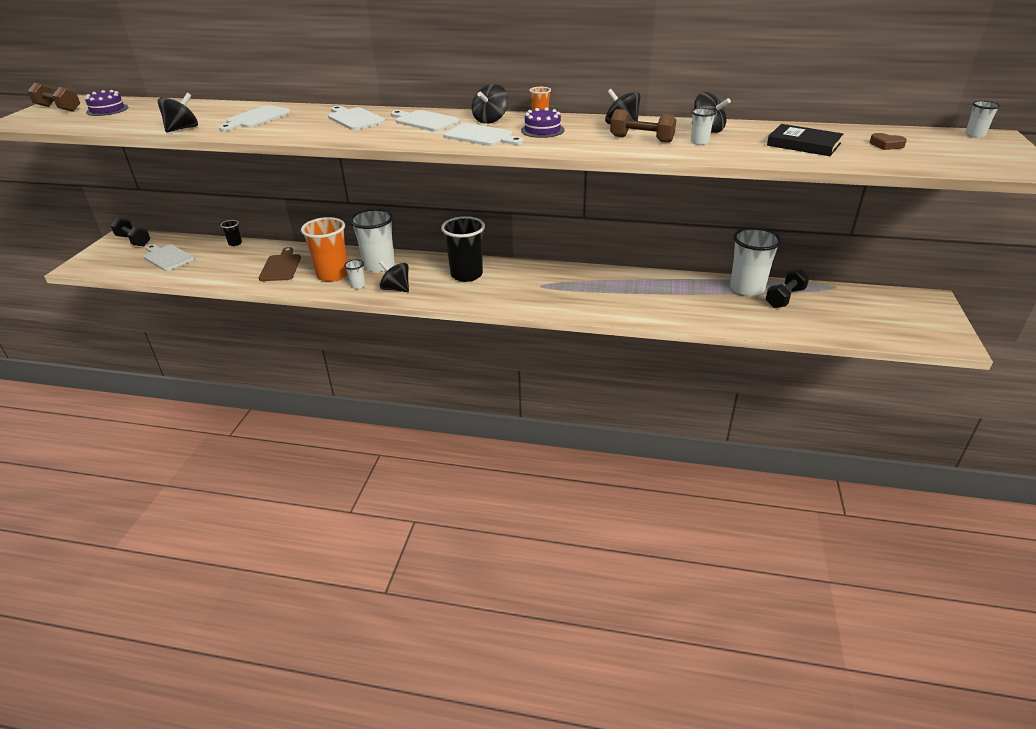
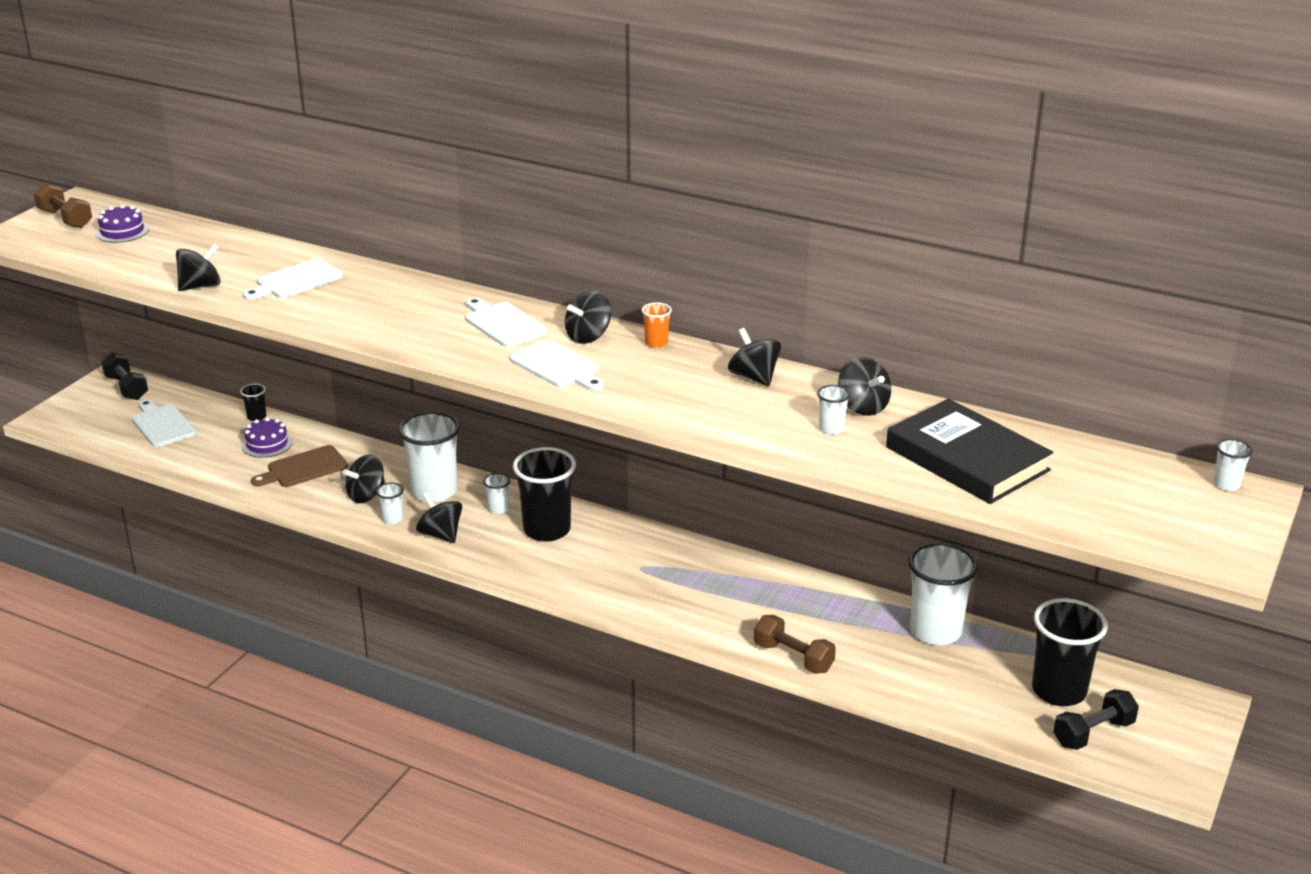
camera: 15 degrees right, 5 degrees down
brown cutting board [259,247,301,281] -> brown cutting board turned 135 degrees counterclockwise [251,445,348,487]
orange cup [301,217,348,282] -> black spinning top [343,454,385,503]
white cutting board [328,106,385,130] -> none
purple cake [521,108,565,138] -> purple cake moved to [242,417,293,458]
brown dumbbell [610,109,676,143] -> brown dumbbell moved to [754,615,836,674]
black dumbbell [766,269,810,308] -> black dumbbell moved to [1053,689,1139,750]
black book [767,124,843,156] -> black book [886,398,1053,504], size x1.58
brown heart [870,133,907,150] -> none
none -> white cup [483,473,510,514]
none -> black cup [1032,598,1108,706]

